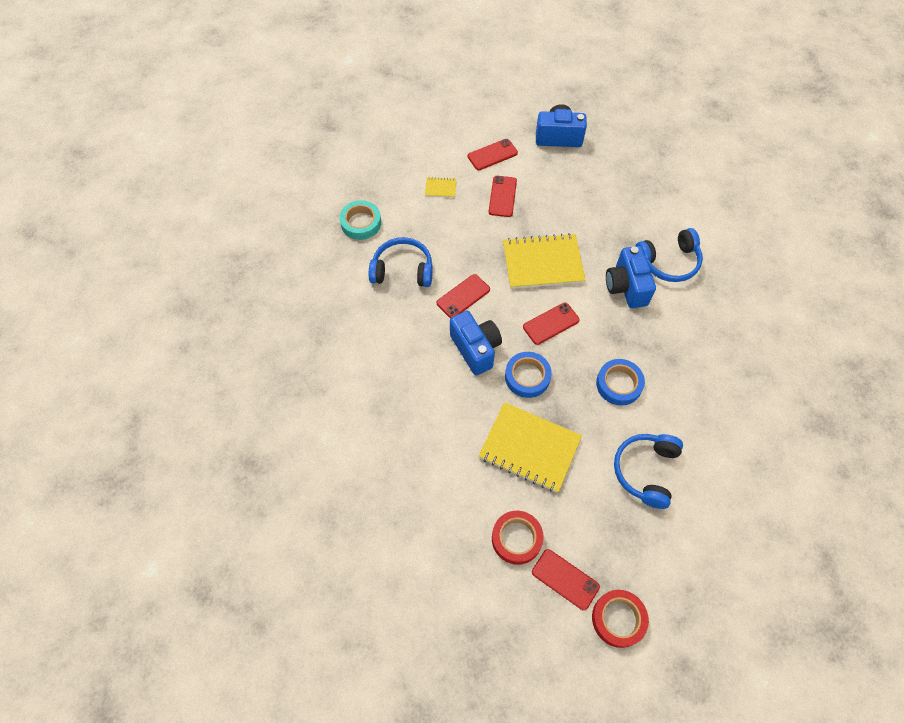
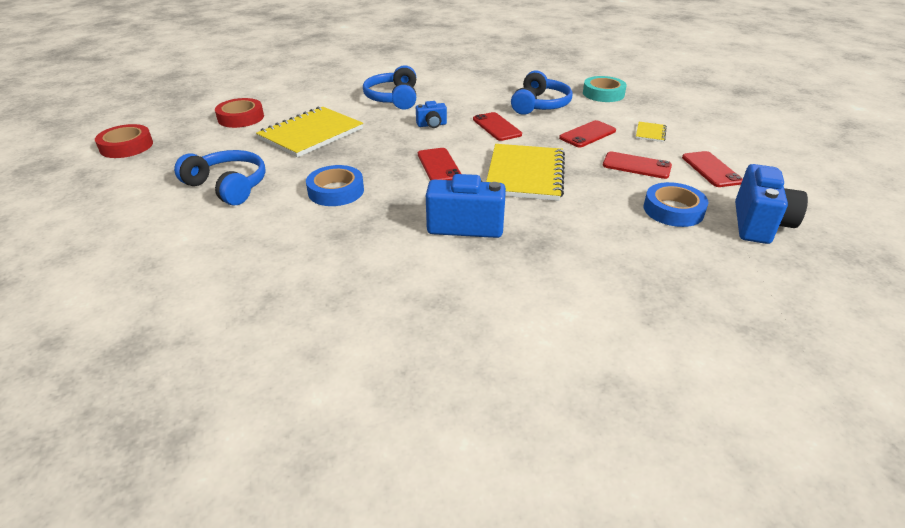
camera: 105 degrees right, 25 degrees down
blue camera [450,311,502,375] -> blue camera [416,101,447,128], size x0.53
blue tape [505,352,552,398] -> blue tape moved to [644,182,708,227]
red phone [532,549,600,610] -> red phone moved to [559,120,616,147]
blue headphones [635,228,703,282] -> blue headphones moved to [363,65,416,110]

